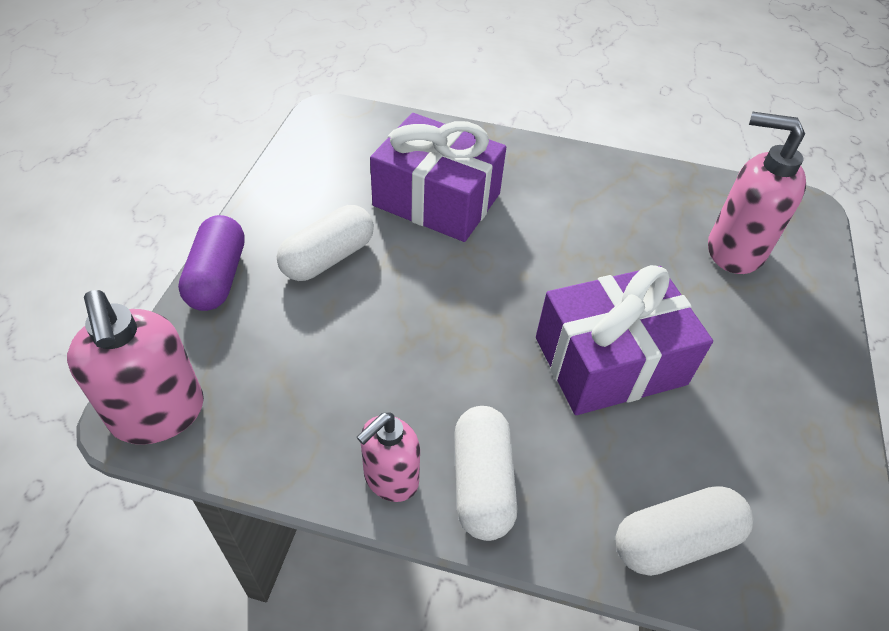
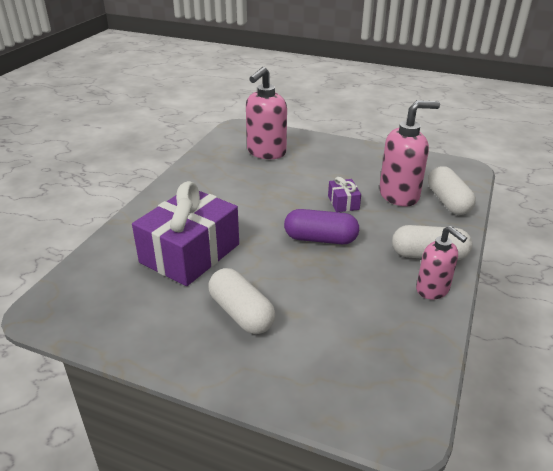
camera: 80 degrees left, 15 degrees down
pink soap dispenser [67,290,204,444] -> pink soap dispenser moved to [379,100,440,207]
purple capsule [178,215,245,311] -> purple capsule moved to [284,209,359,244]
purple gift [536,265,713,415] -> purple gift [328,177,361,212], size x0.43

